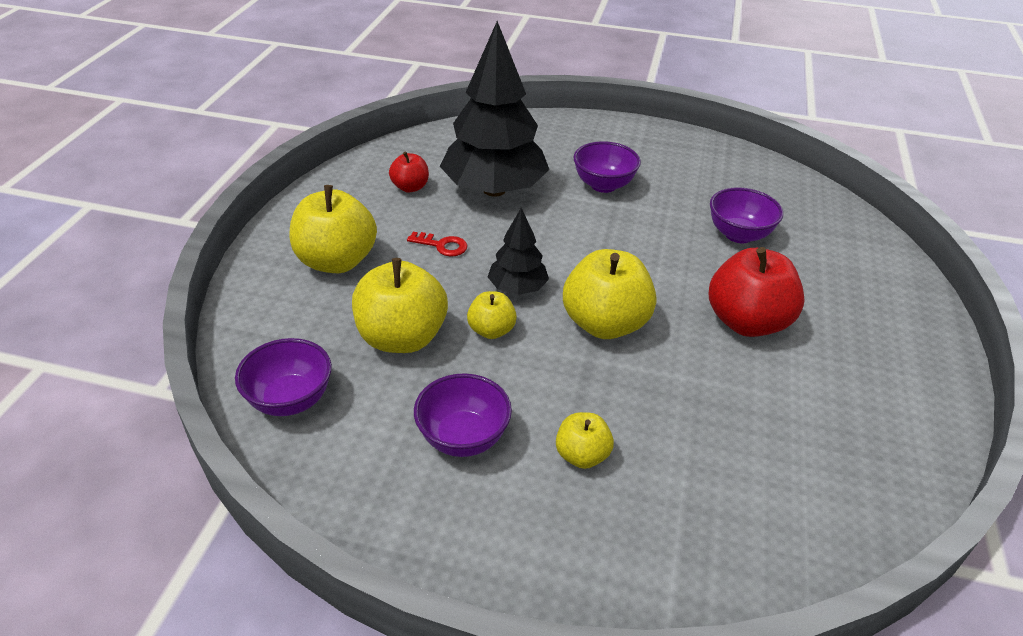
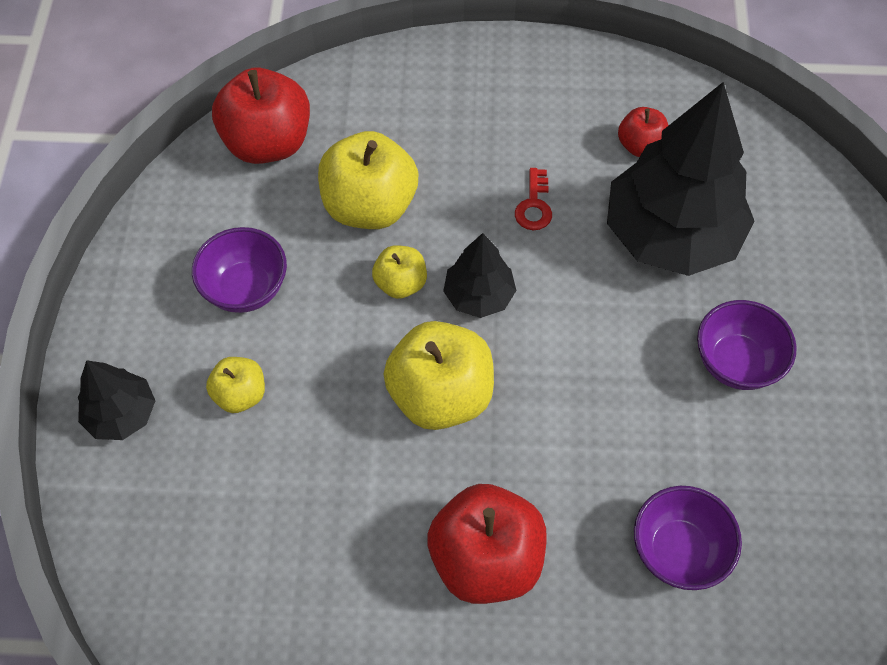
camera: 80 degrees right, 20 degrees up
purple bowl [235,338,332,416] -> red apple [212,67,310,164]
yellow apple [290,185,377,273] -> none
none -> black tree [78,360,155,440]

